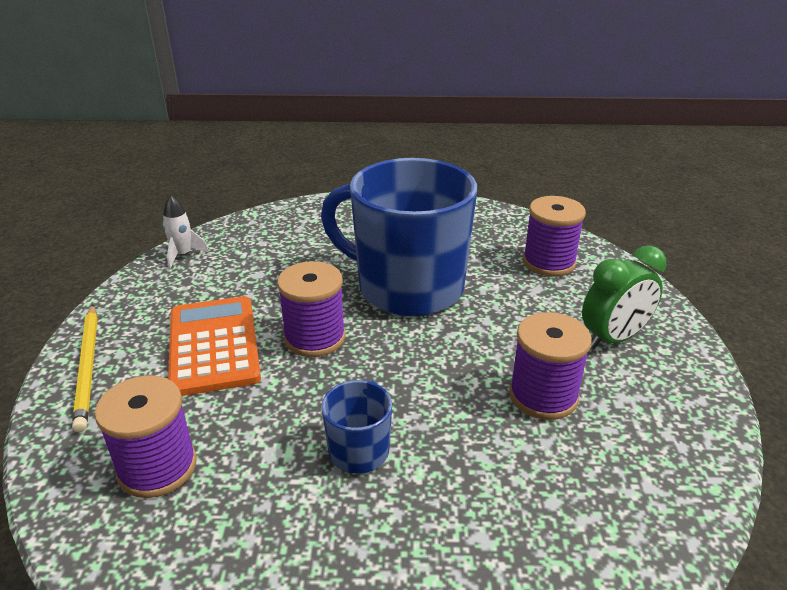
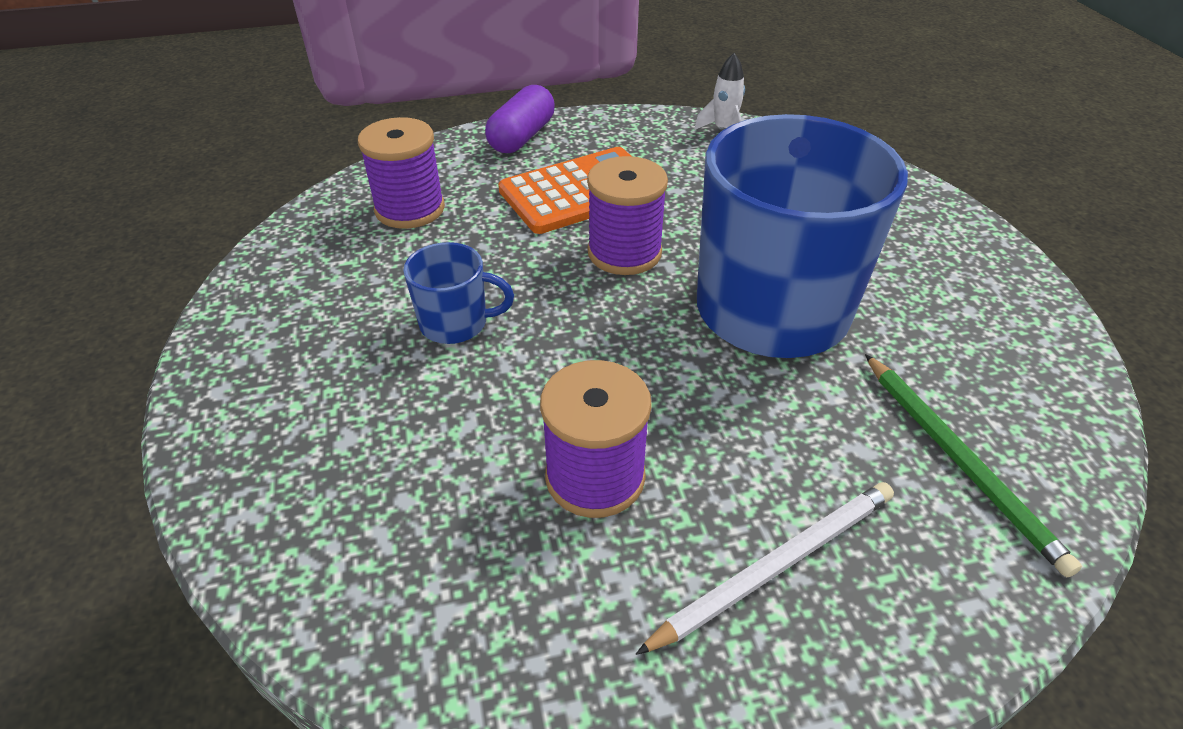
camera: 75 degrees right, 10 degrees up
yellow pencil [72,305,98,432] -> purple capsule [485,85,555,153]
purple spool [523,196,586,276] -> green pencil [865,354,1082,577]
green clock [582,245,666,349] -> white pencil [636,482,894,655]

